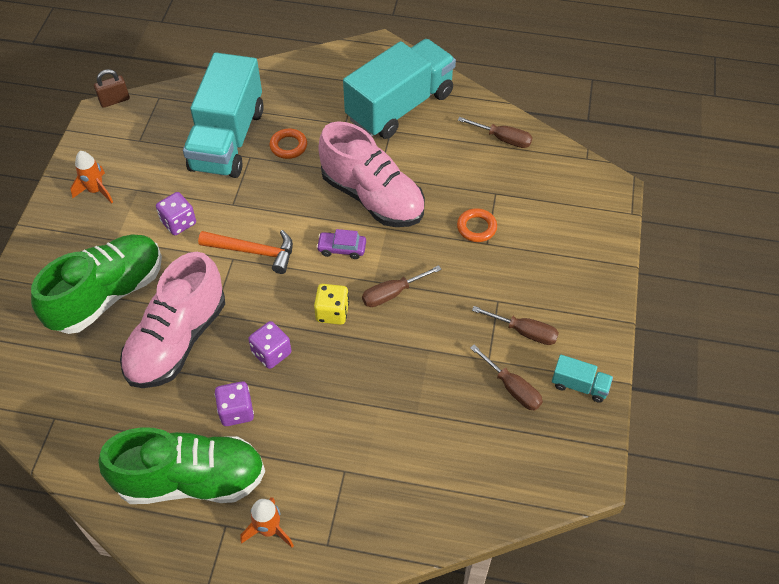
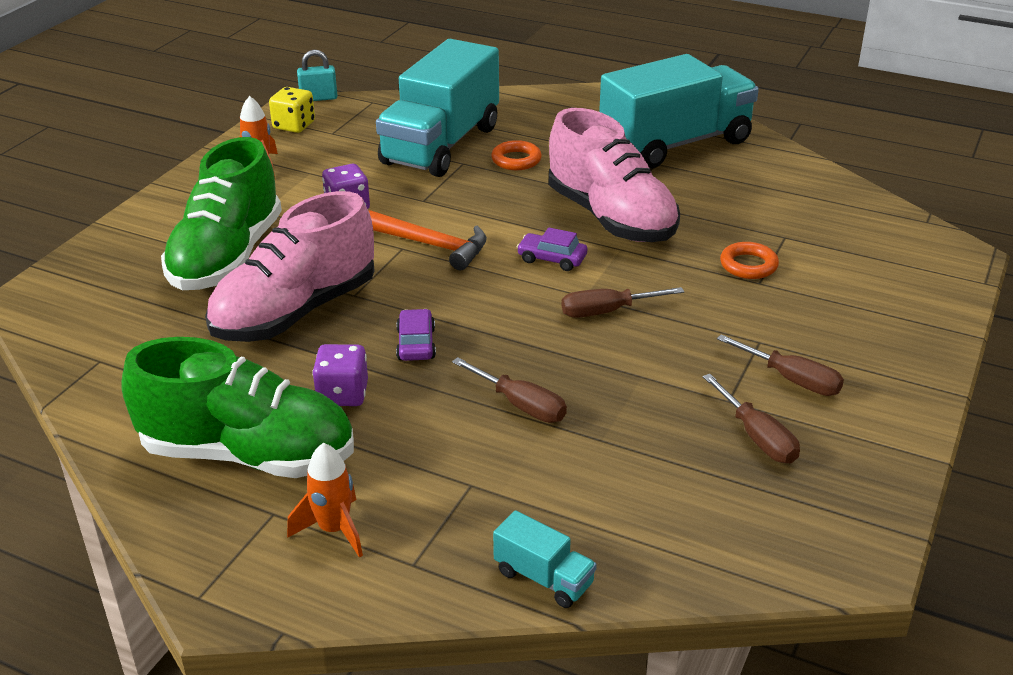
camera: 15 degrees right, 20 degrees down
green shoe [31,235,162,334] -> green shoe turned 135 degrees clockwise [161,137,282,290]
brown padlock [94,69,130,108] -> turquoise padlock [297,50,338,101]
purple dice [248,321,291,369] -> purple car [396,309,436,361]
yellow dice [314,284,349,325] -> yellow dice moved to [269,87,315,133]
brown screwdriver [458,117,532,148] -> brown screwdriver moved to [452,357,567,423]
turquoise truck [552,355,613,403] -> turquoise truck moved to [493,510,597,608]

